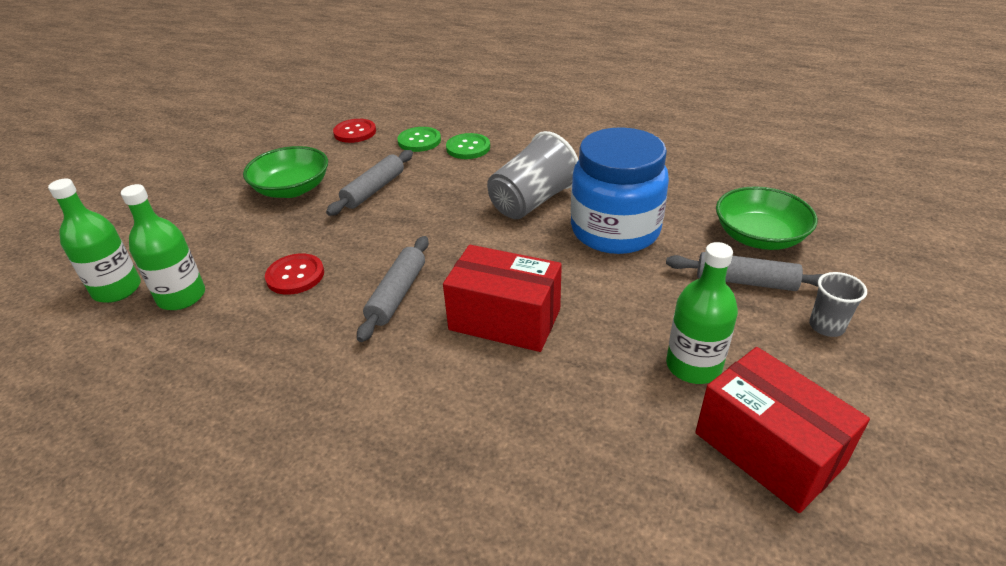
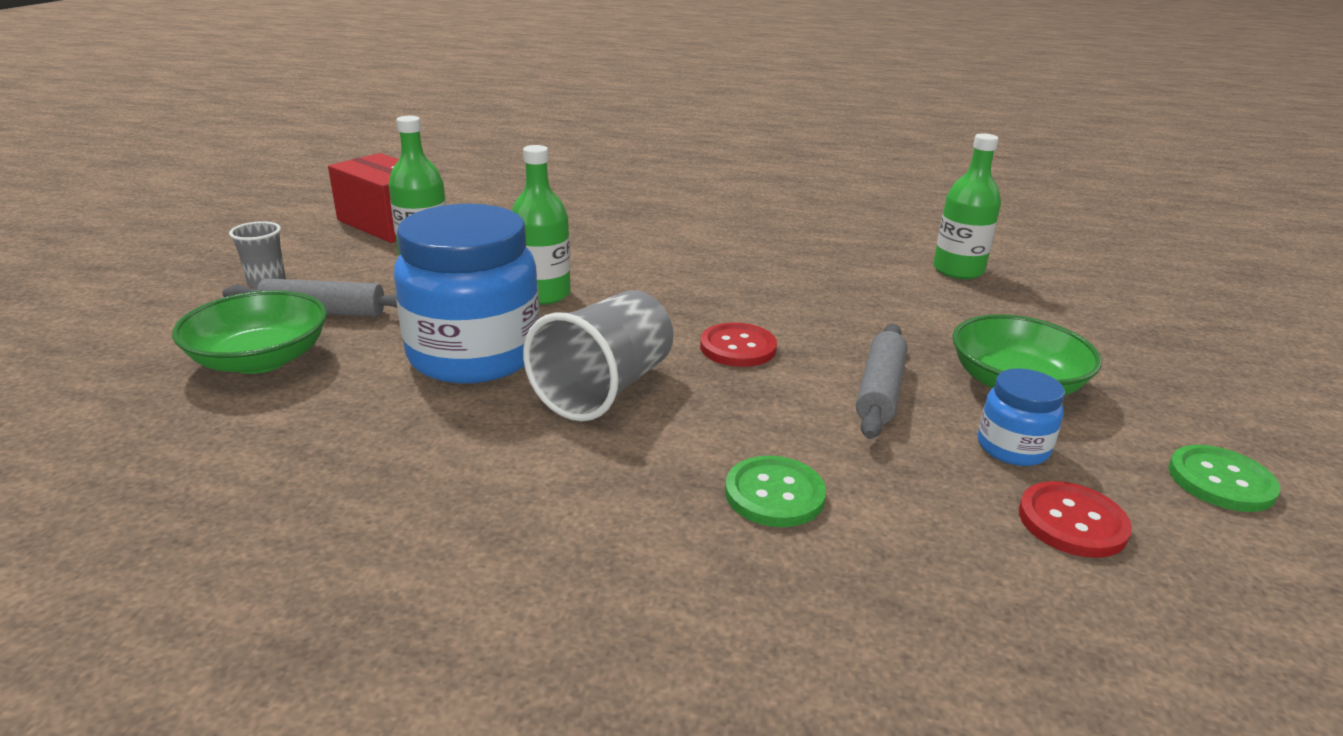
camera: 165 degrees right, 10 degrees down
green bottle [48,178,141,303] -> green bottle moved to [512,145,570,305]
red button [265,253,324,295] -> red button moved to [700,322,777,367]
grey rolling pin [357,236,429,342] -> none
green button [397,127,441,152] -> green button moved to [1168,445,1280,512]
red box [443,245,562,352] -> none
none -> blue jar [978,368,1065,466]

